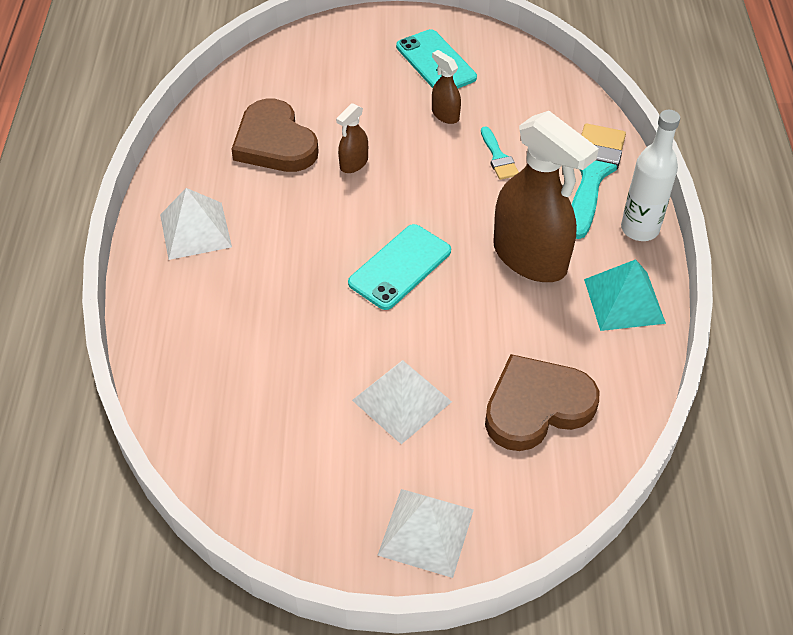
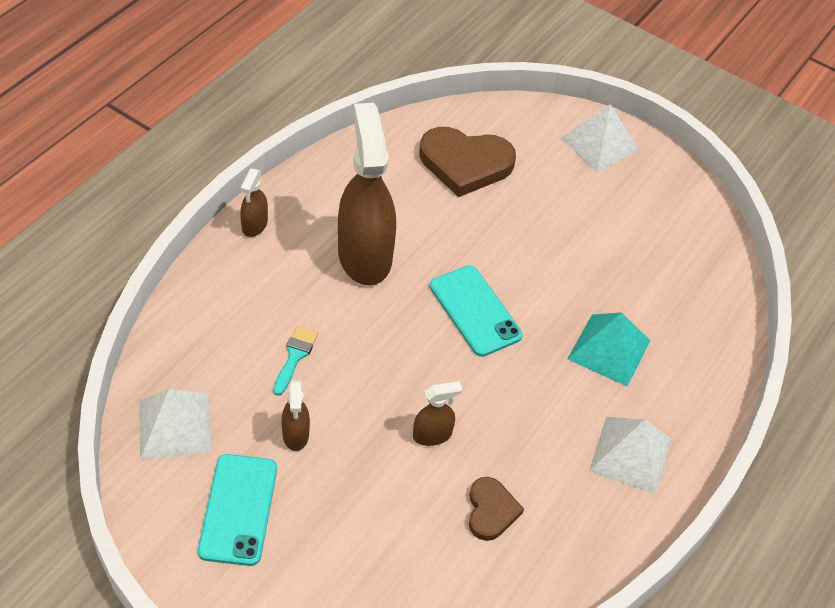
camera: 150 degrees left, 0 degrees up
brown heart [231,99,318,172] -> brown heart [469,477,524,541], size x0.56
turquoise phone [348,224,451,310] -> turquoise phone turned 75 degrees clockwise [430,265,523,357]
white pyramid [352,360,452,444] -> white pyramid moved to [139,389,212,459]
turquoise brush [572,124,626,239] -> none
turquoise pyramid [584,259,666,331] -> turquoise pyramid moved to [568,312,650,386]
white bottle [621,110,680,241] -> brown spray bottle [240,169,268,237]

